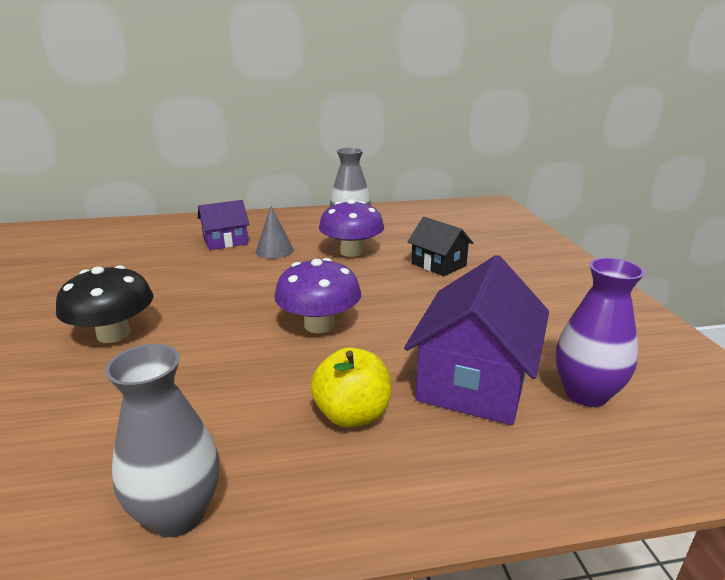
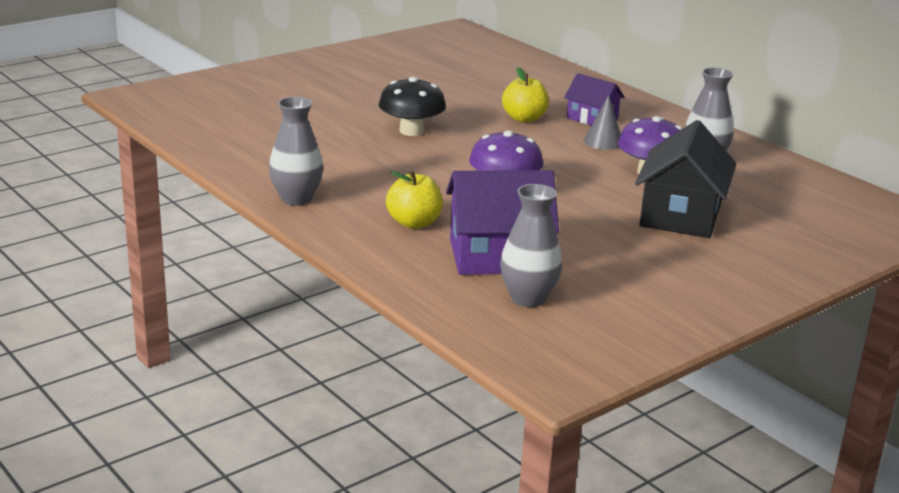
camera: 60 degrees right, 0 degrees up
black house [407,217,473,276] -> black house [635,120,736,238], size x1.72
purple vase [556,258,645,407] -> grey vase [500,184,562,307]
none -> yellow apple [502,67,549,123]

